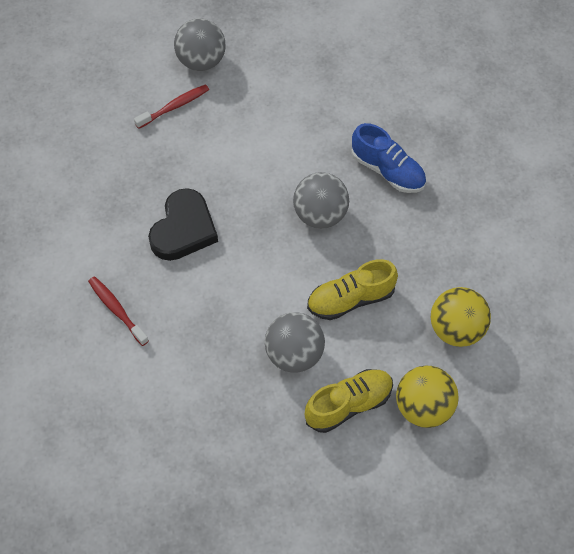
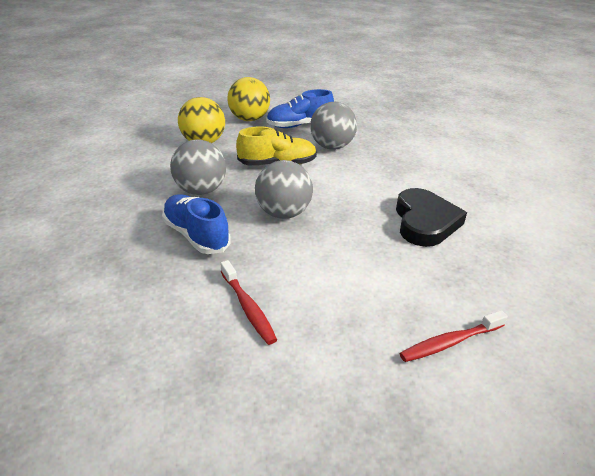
camera: 170 degrees left, 25 degrees down
red toothbrush [88,277,149,346] -> red toothbrush moved to [220,260,277,345]
black heart [148,188,218,261] -> black heart turned 150 degrees clockwise [396,188,467,247]
grey ball [174,18,226,71] -> grey ball moved to [170,140,226,195]
yellow shoe [305,369,393,433] -> blue shoe [266,89,334,128]

